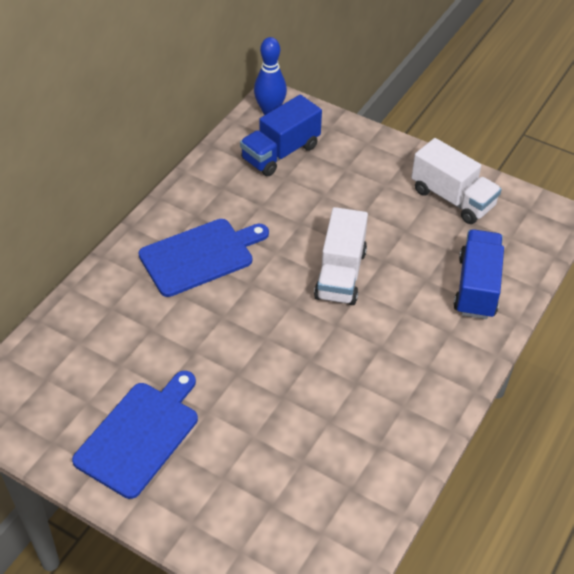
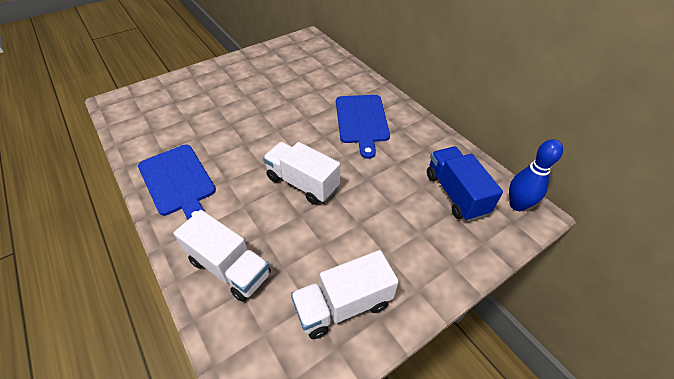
camera: 115 degrees right, 0 degrees up
blue cutting board [72,371,198,499] -> blue cutting board moved to [138,145,216,220]
blue truck [453,229,504,319] -> white truck [174,210,271,302]

